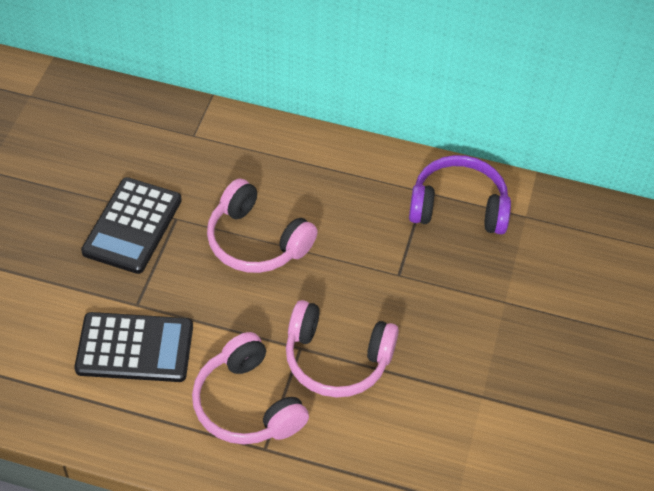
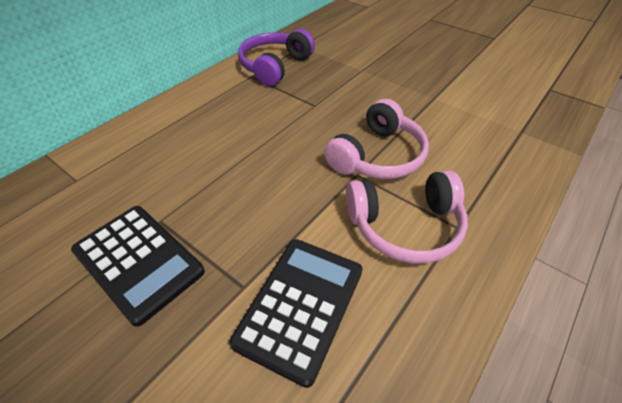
camera: 65 degrees left, 5 degrees down
pink headphones [207,178,318,273] -> none

